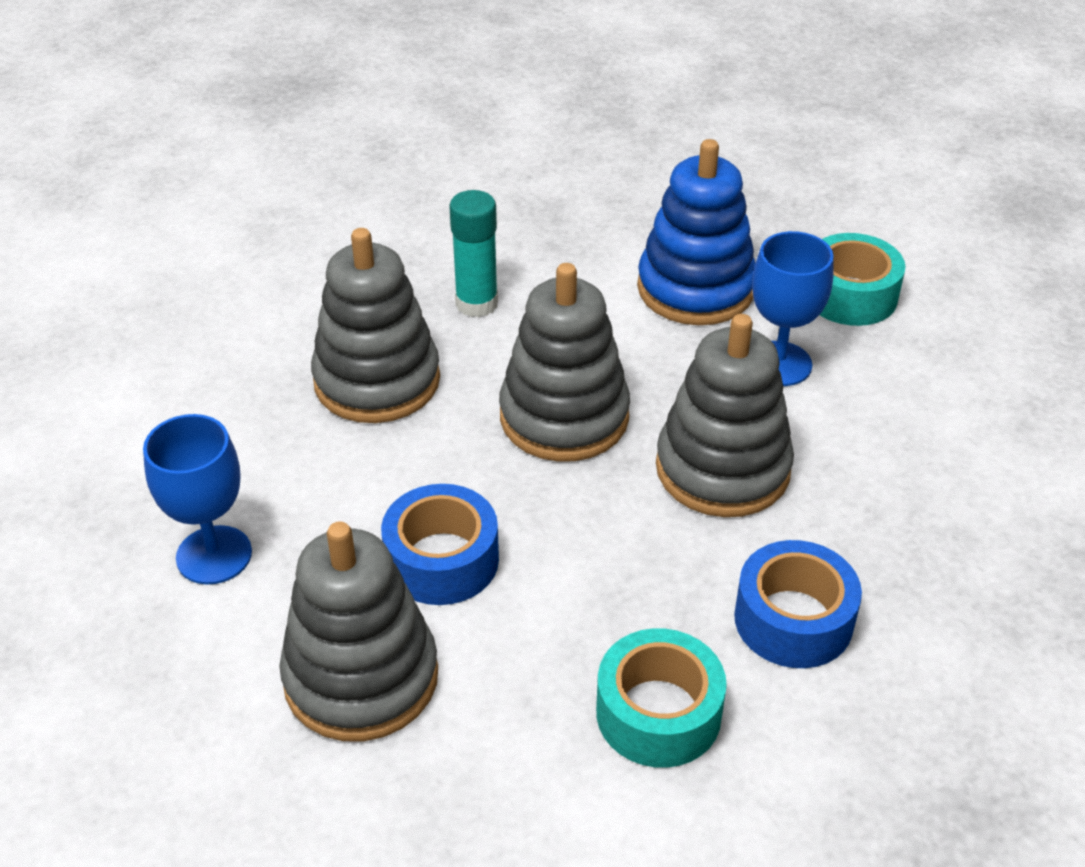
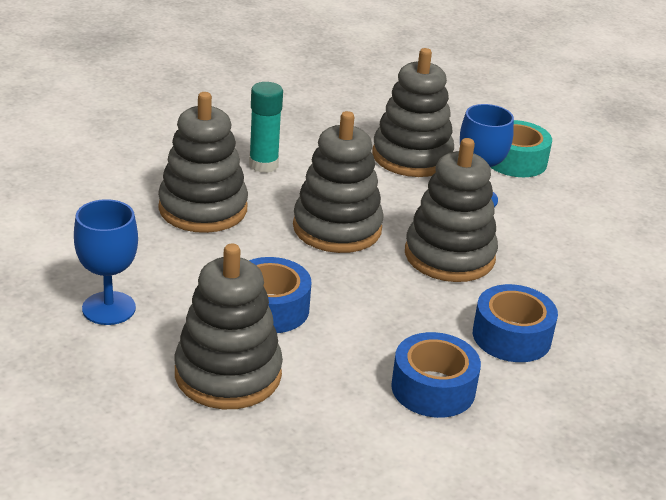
camera: 10 degrees left, 10 degrees down
turquoise tape [596,628,727,768] -> blue tape [391,332,481,418]
blue stacking toy [637,139,756,325] -> grey stacking toy [372,48,454,177]

